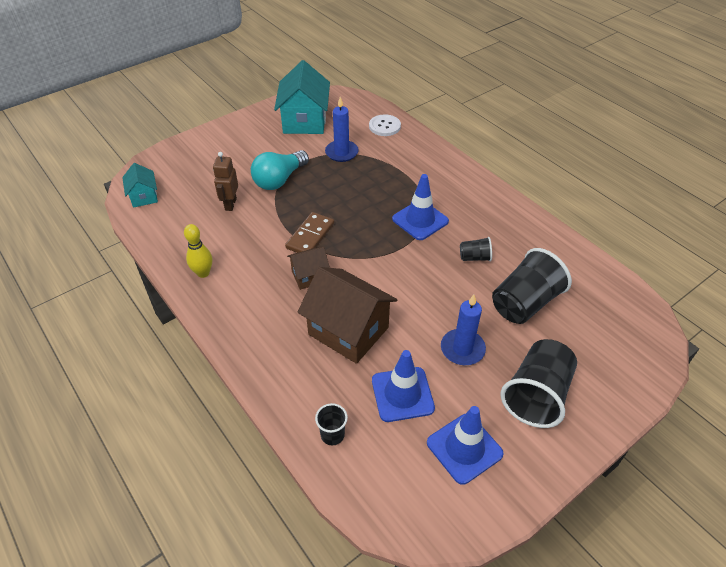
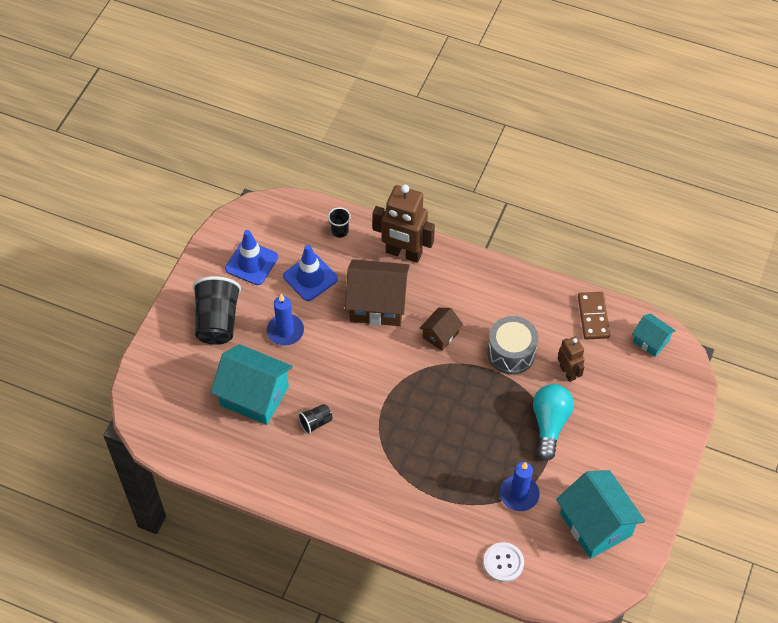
camera: 150 degrees right, 10 degrees up
yellow bowling pin [184,224,212,278] -> none
brown domino [285,212,334,253] -> brown domino moved to [578,292,610,340]
blue traffic cone [392,174,449,240] -> none
black cup [492,248,572,324] -> turquoise house [211,344,293,425]
none -> brown robot [373,184,435,263]
none -> grey drum [487,316,538,374]

